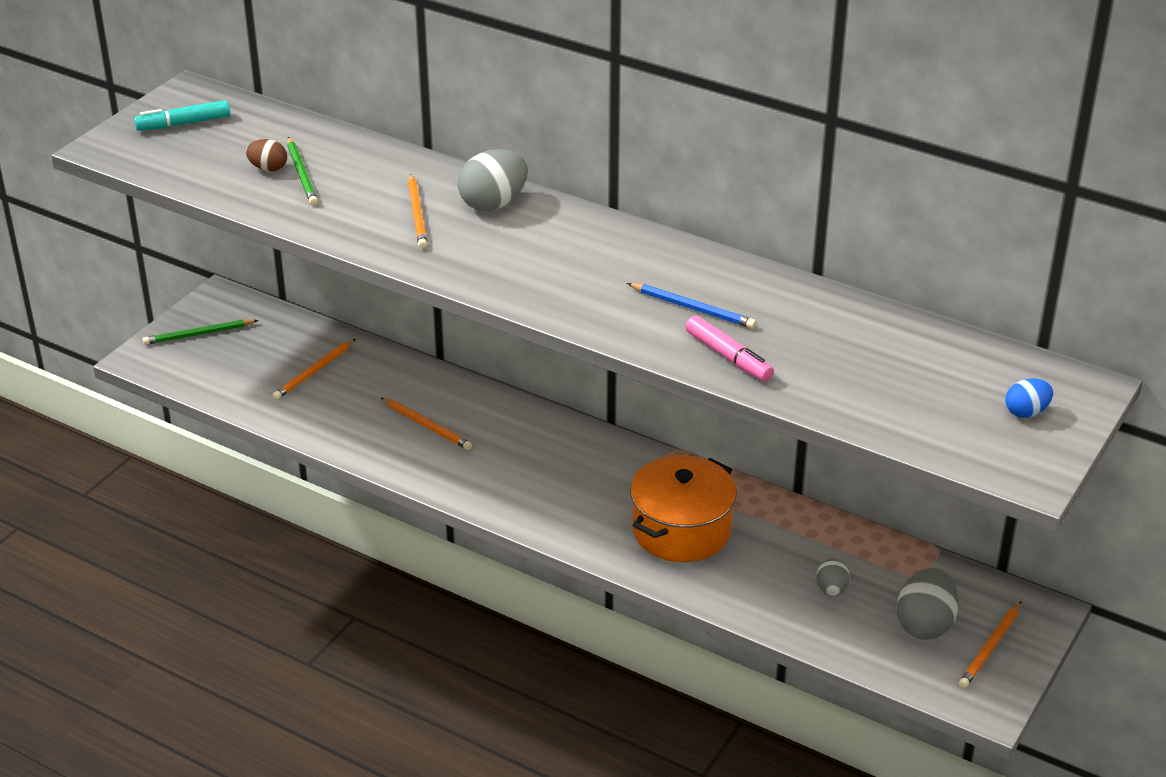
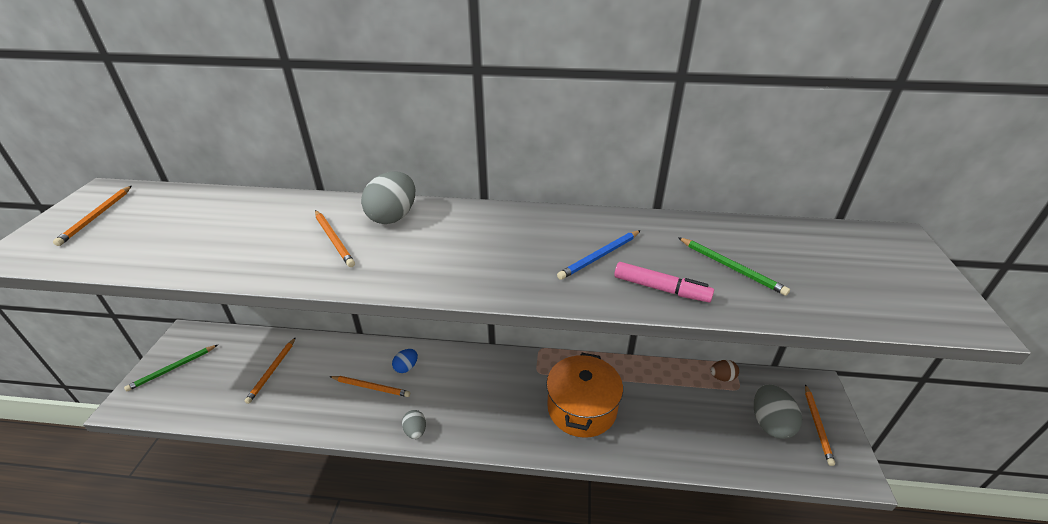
camera: 25 degrees left, 0 degrees up
turquoise marker [134,100,230,131] -> orange pencil [53,186,131,246]
brown egg [246,139,287,172] -> brown egg moved to [711,360,739,382]
green pencil [287,137,318,205] -> green pencil moved to [678,237,790,296]
blue pencil [627,283,756,329] -> blue pencil turned 135 degrees clockwise [557,230,641,280]
grey egg [816,559,850,597] -> grey egg moved to [402,410,426,439]
blue egg [1005,379,1053,418] -> blue egg moved to [392,349,418,373]

